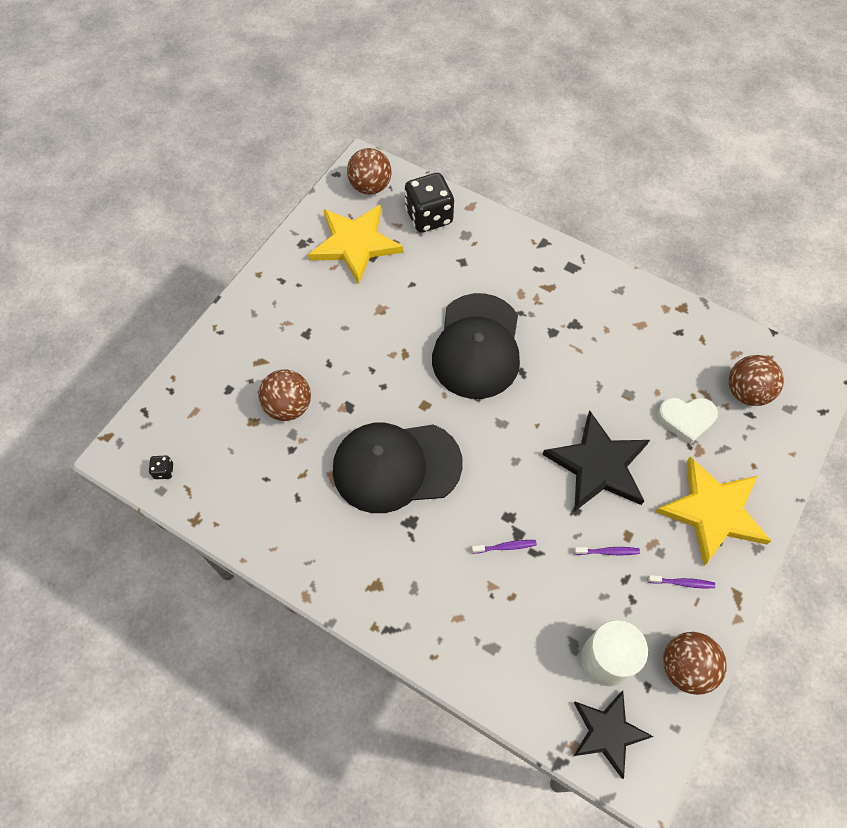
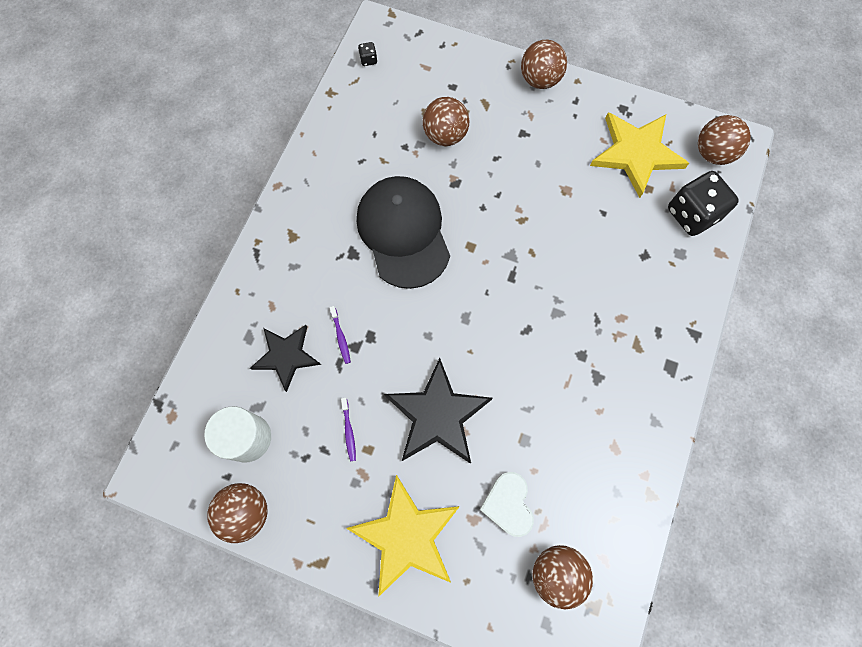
camera: 80 degrees right, 10 degrees up
black cap [432,293,520,399] -> none
black star [573,691,654,779] -> black star moved to [250,325,321,392]
purple toothbrush [648,575,715,588] -> none
none -> brown ball [521,40,567,89]

